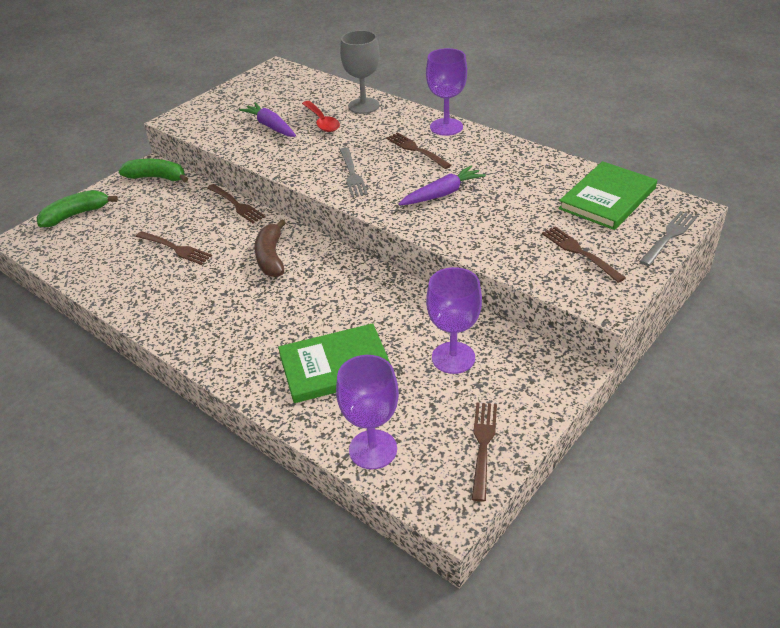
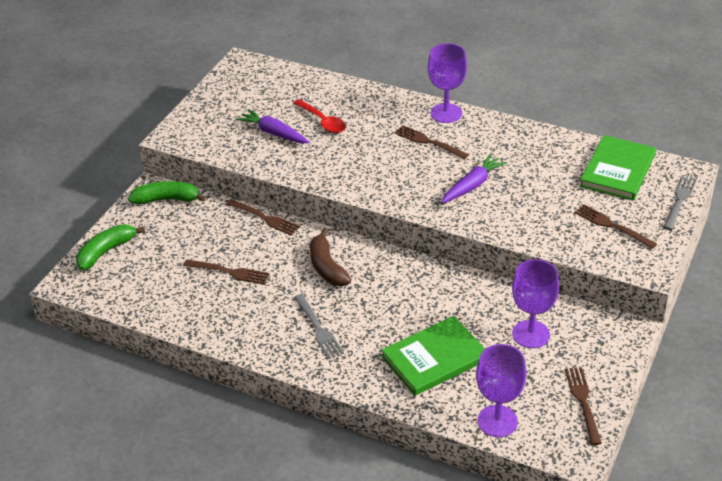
camera: 15 degrees left, 0 degrees up
grey goblet [340,30,380,114] -> none
grey fork [340,148,368,198] -> grey fork moved to [294,294,344,359]

